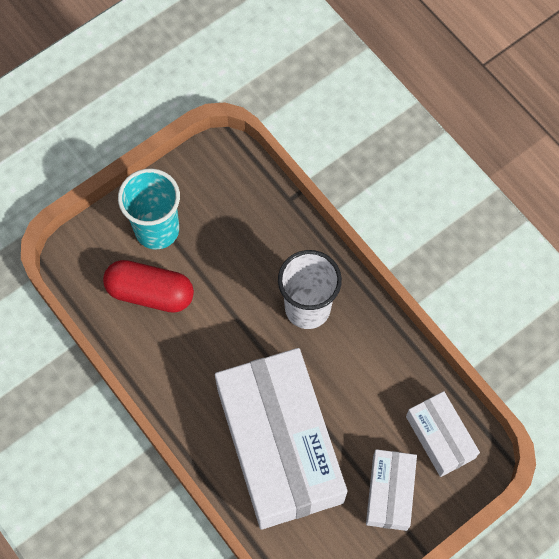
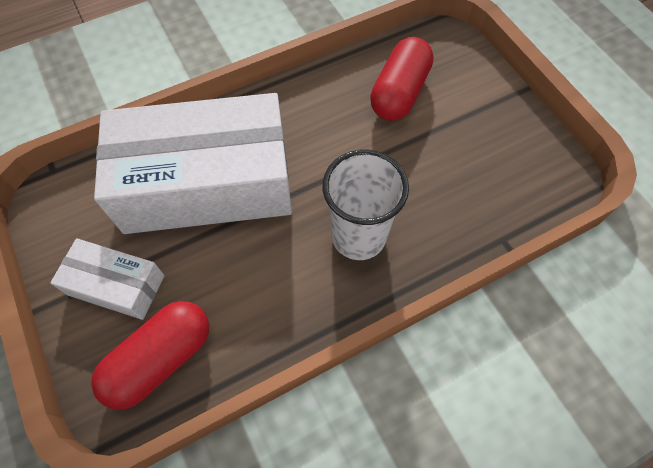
camera: 100 degrees right, 5 degrees down
turquoise cup [118,168,180,250] -> none
white box [406,391,480,477] -> red capsule [91,301,209,409]

